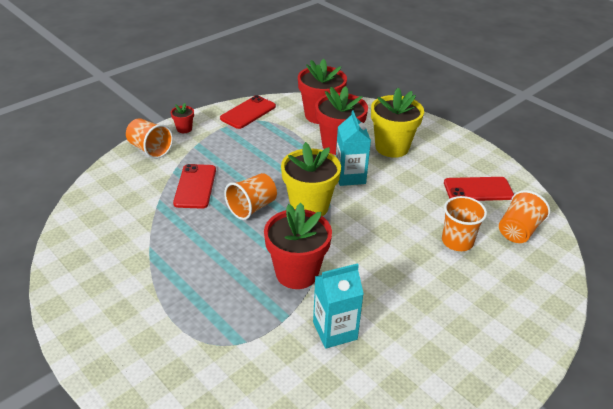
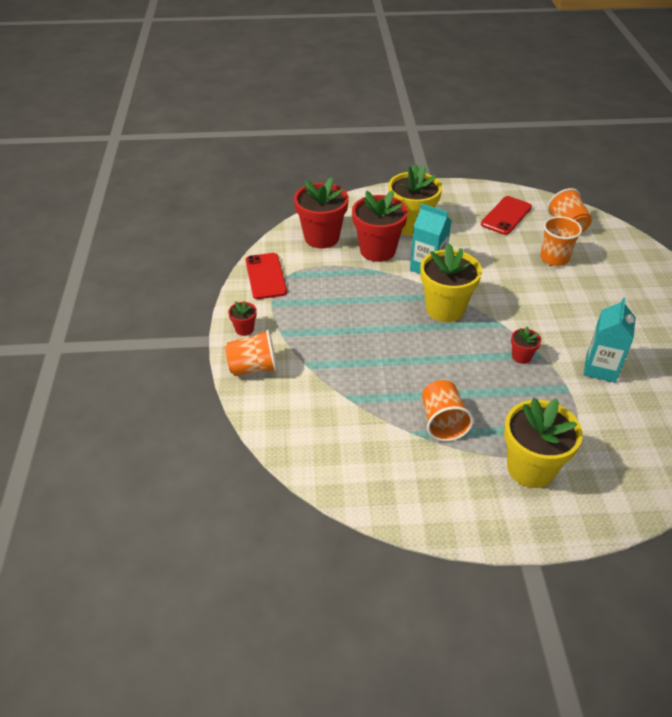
camera: 50 degrees left, 5 degrees up
red phone [173,164,216,209] -> none
orange cup [224,173,277,220] -> orange cup moved to [422,380,474,442]
red flower pot [264,203,332,289] -> red flower pot [511,326,541,364], size x0.46
none -> yellow flower pot [504,398,583,488]

